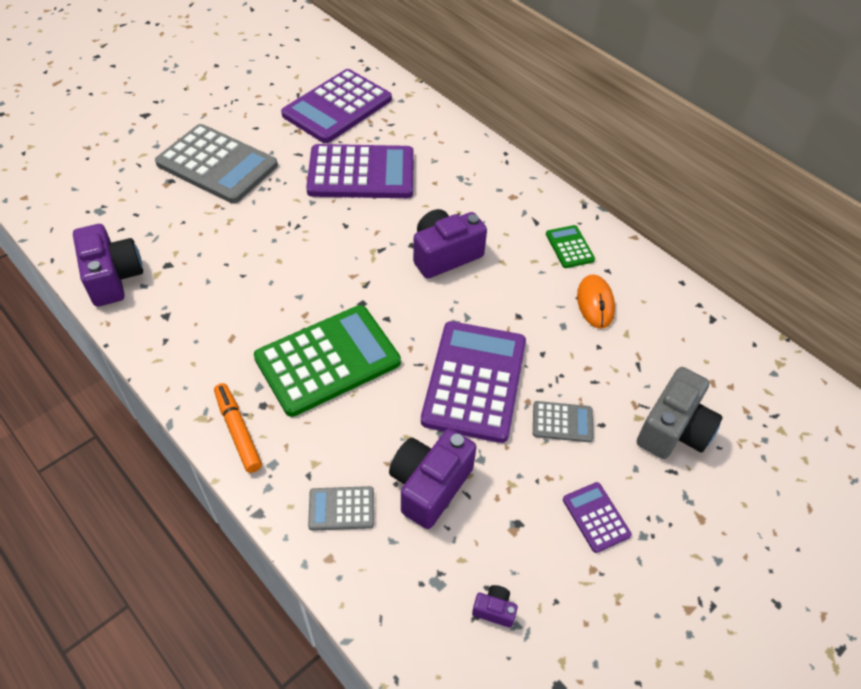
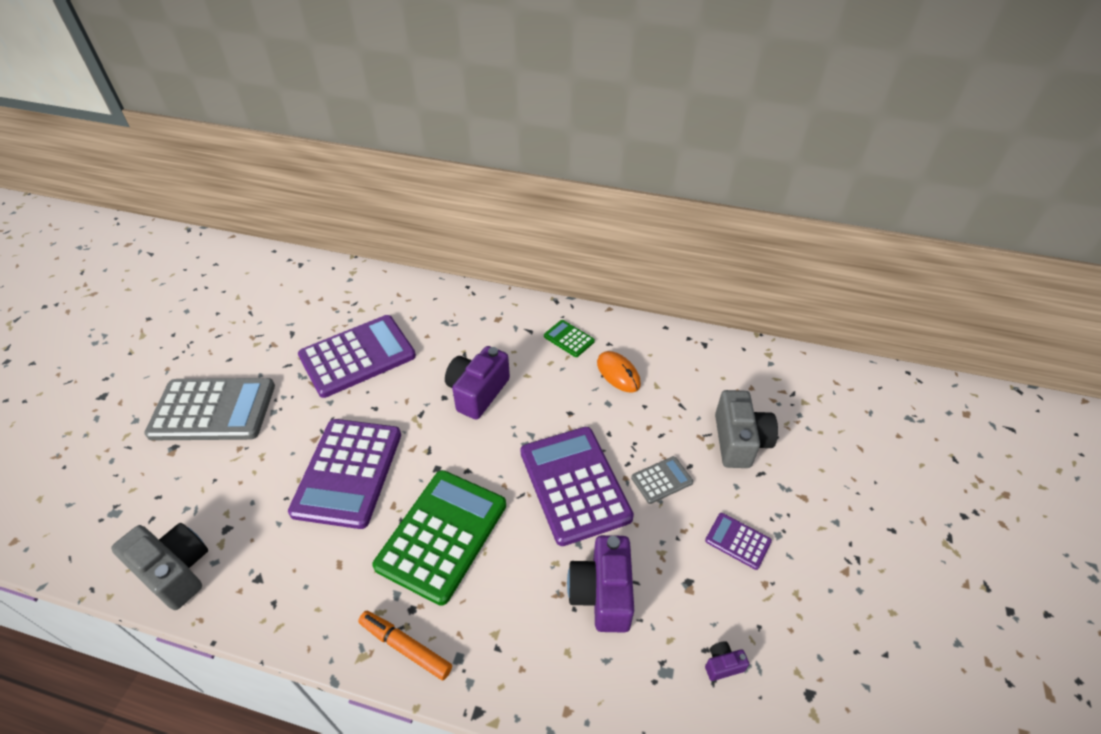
camera: 30 degrees left, 5 degrees down
purple camera [73,224,143,307] -> grey camera [111,523,208,610]
purple calculator [281,69,392,143] -> purple calculator moved to [288,419,401,529]
grey calculator [308,486,374,531] -> none

